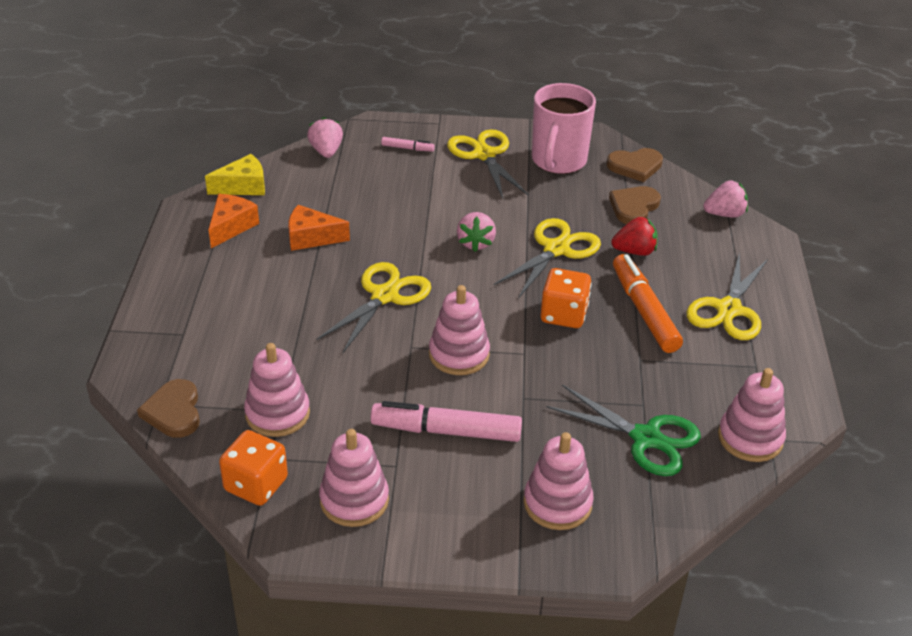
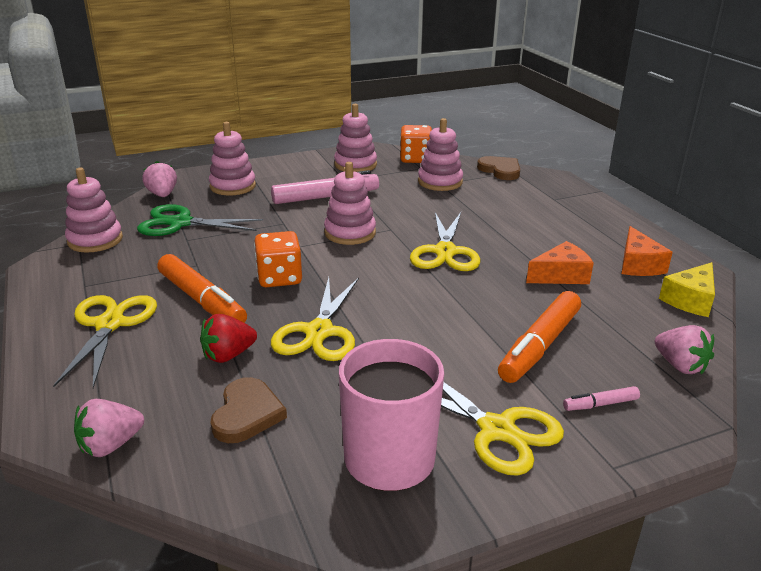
camera: 155 degrees right, 10 degrees down
pink strawberry [457,212,496,252] -> pink strawberry moved to [142,161,177,197]
brown heart [607,148,663,182] -> none
none -> orange marker [498,291,581,383]

